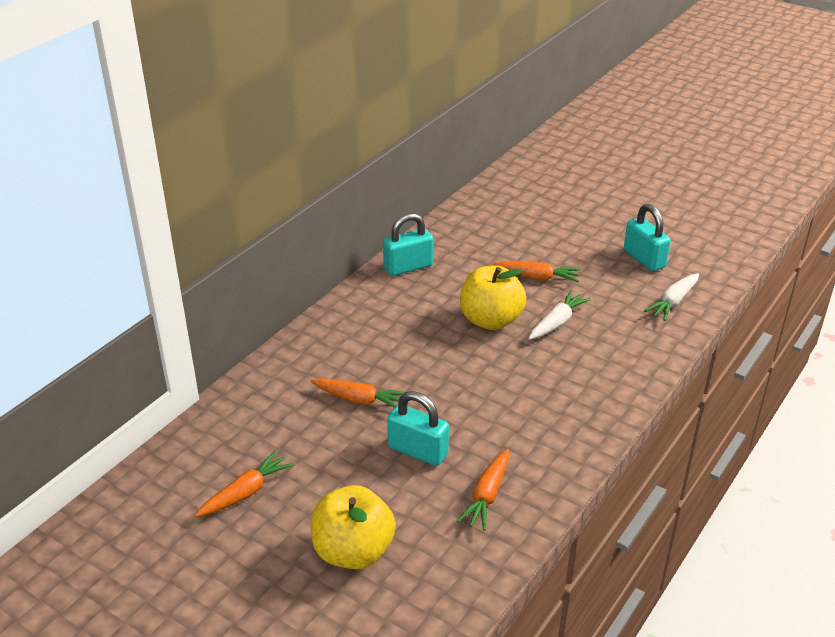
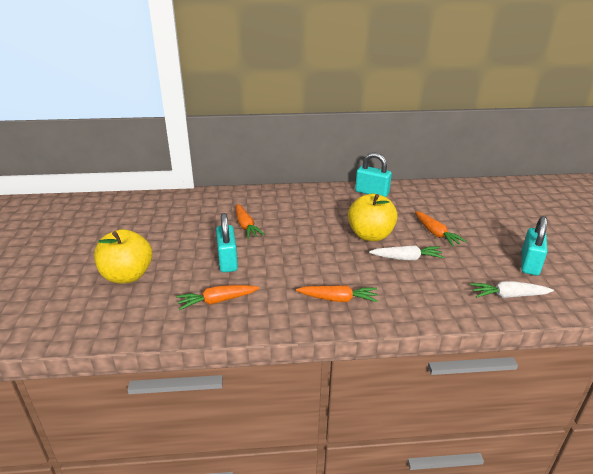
camera: 50 degrees right, 5 degrees down
orange carrot [195,450,294,517] -> orange carrot moved to [296,285,378,302]

